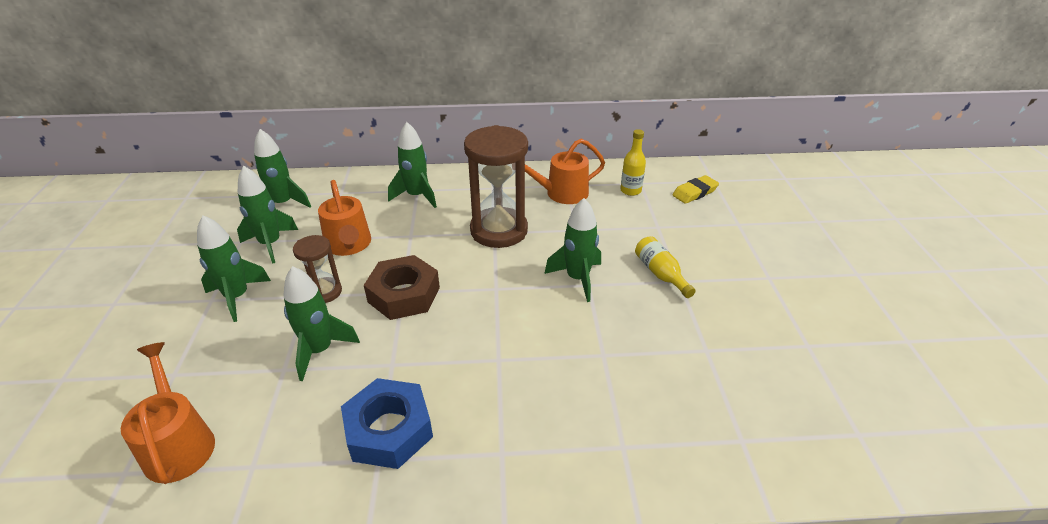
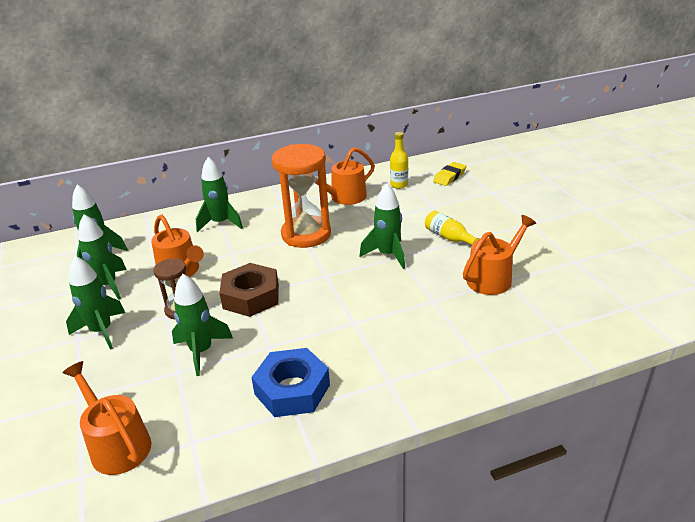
camera: 15 degrees left, 5 degrees down
brown hourglass [464,125,528,248] -> orange hourglass [272,144,331,248]
none -> orange watering can [463,215,536,295]

